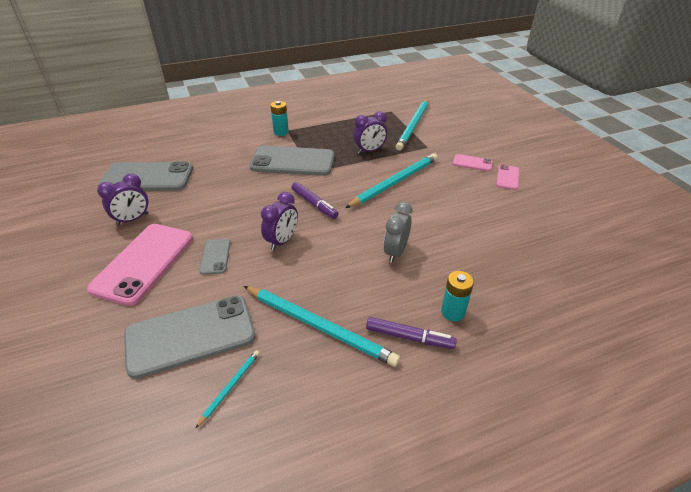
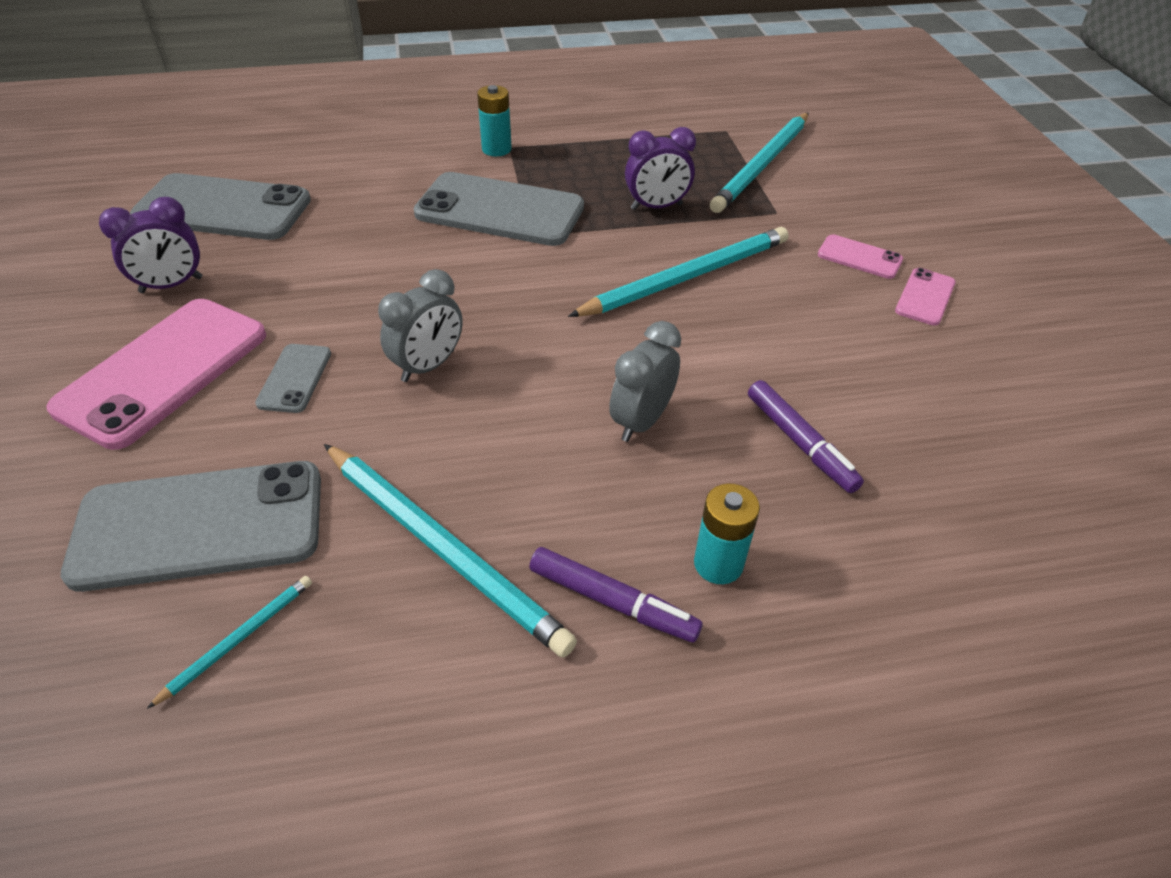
camera: 10 degrees right, 5 degrees up
purple clock [261,192,298,250] -> grey clock [378,269,463,382]
purple marker [291,182,338,219] -> purple marker moved to [748,380,864,493]

